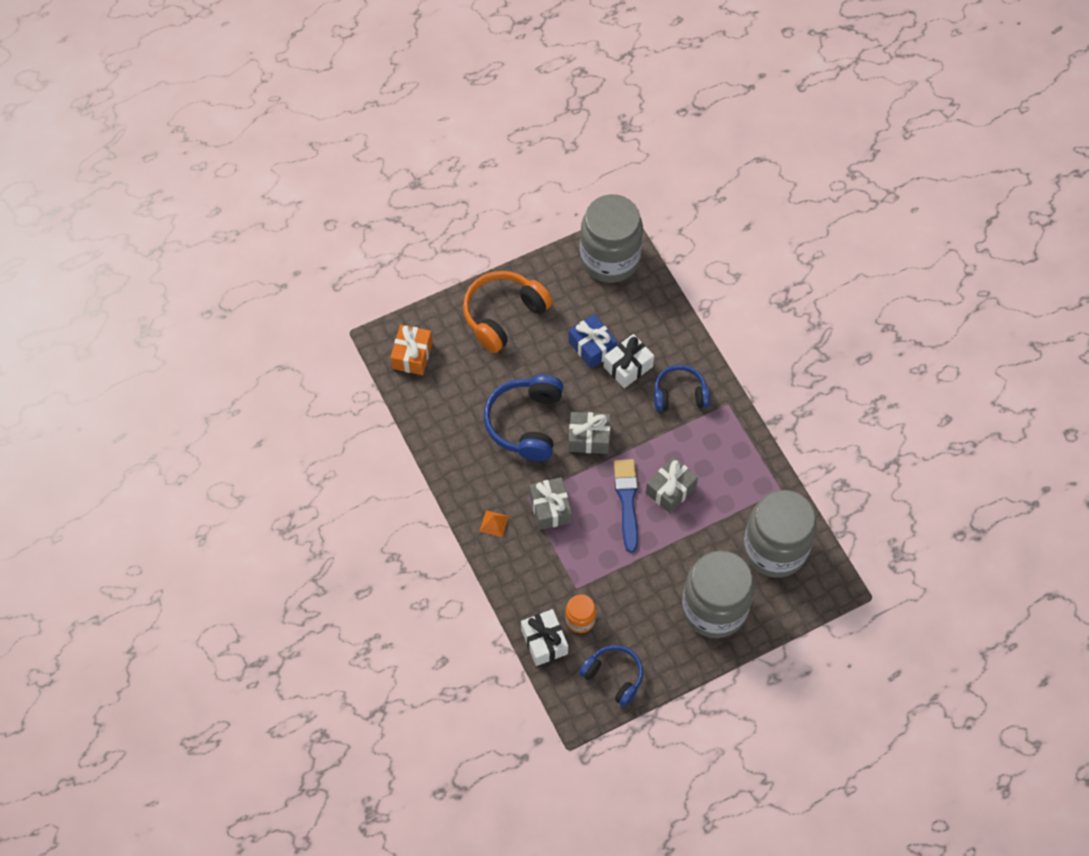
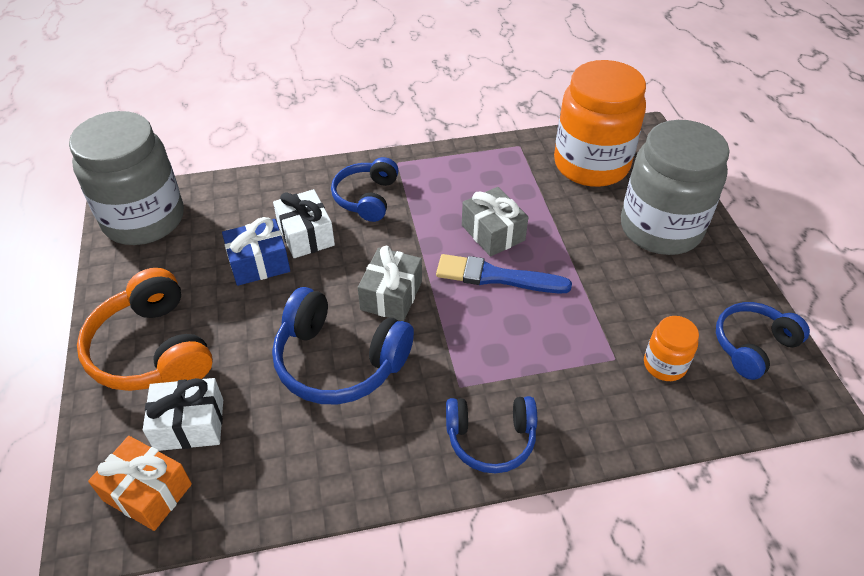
camera: 75 degrees left, 15 degrees down
orange pyramid [479,510,509,537] -> blue headphones [446,396,537,473]
white gift [521,609,568,666] -> white gift moved to [143,378,223,451]
grey gift [530,477,572,530] -> none
grey jar [743,490,817,578] -> orange jar [554,60,646,187]

